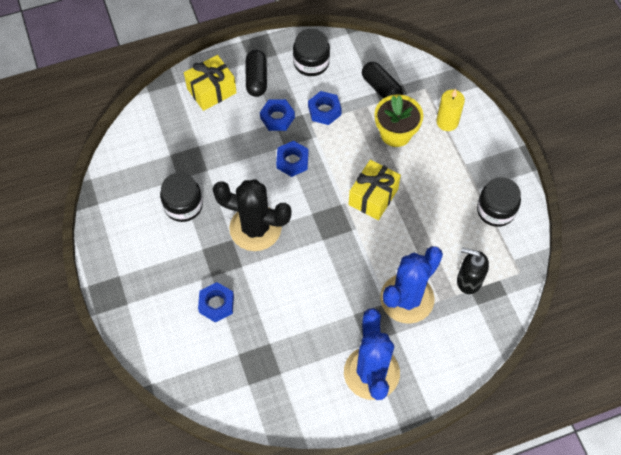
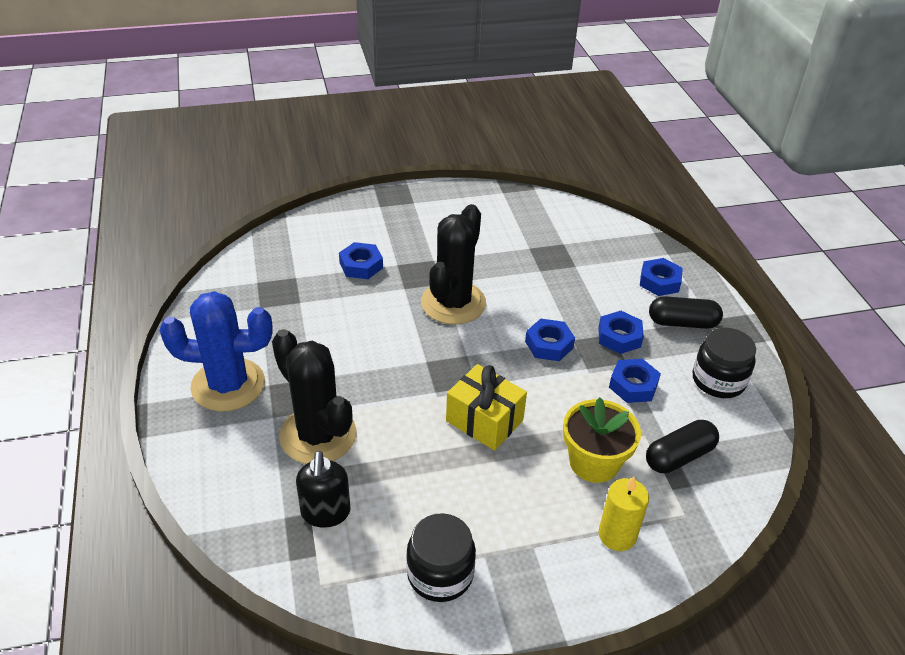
camera: 95 degrees right, 20 degrees down
black jar [160,172,203,222] -> none
yellow gift [184,55,237,111] -> blue nut [640,258,683,296]
blue cactus [380,246,443,324] -> black cactus [272,329,356,464]
black soap dispenser [457,247,489,294] -> black soap dispenser turned 150 degrees clockwise [296,451,351,528]

